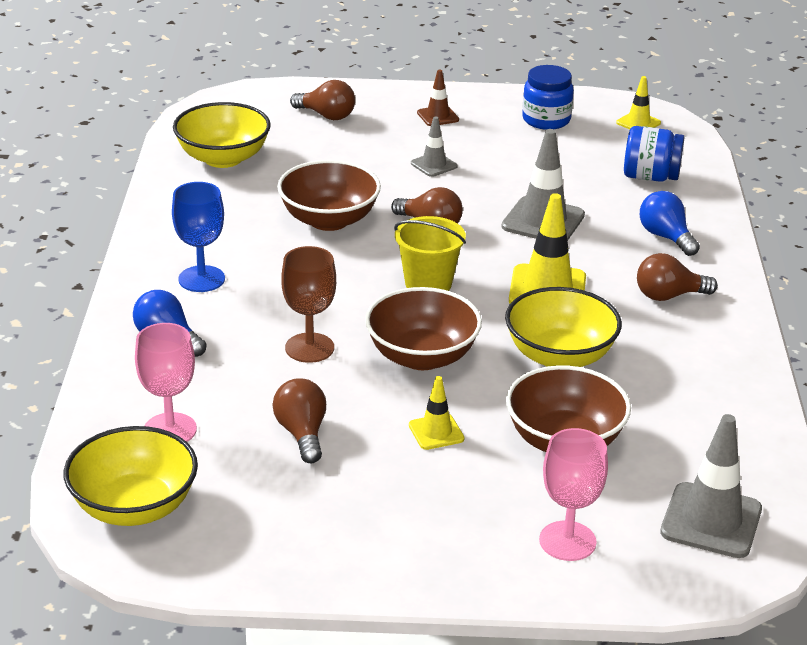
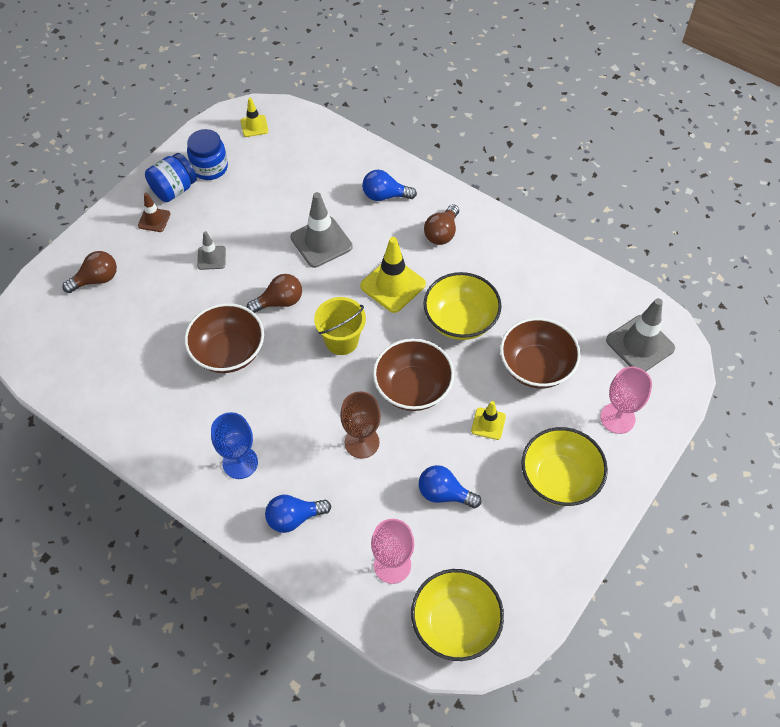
camera: 55 degrees left, 25 degrees up
yellow bowl [173,102,271,168] -> yellow bowl moved to [521,427,608,506]
brown light bulb [272,378,326,463] -> blue light bulb [419,465,481,508]
blue jar [624,126,684,182] -> blue jar moved to [145,153,197,202]

